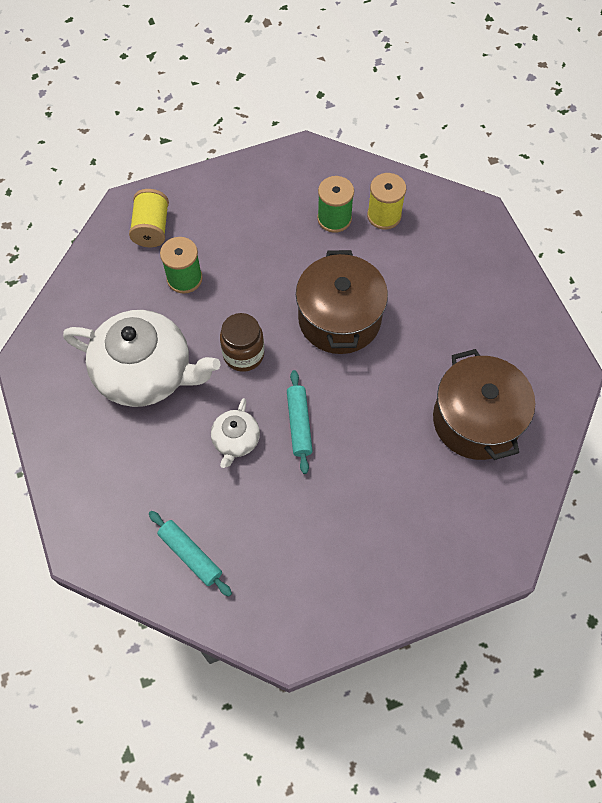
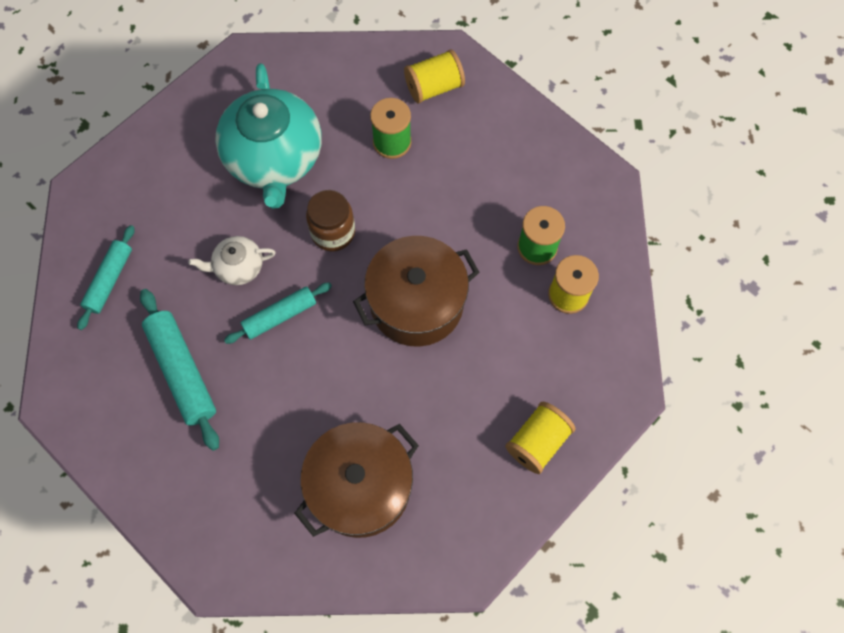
camera: 65 degrees right, 5 degrees up
white teapot [63,310,220,407] -> turquoise teapot [215,63,322,209]
none -> turquoise rolling pin [140,289,219,451]
none -> yellow spool [505,402,575,474]

